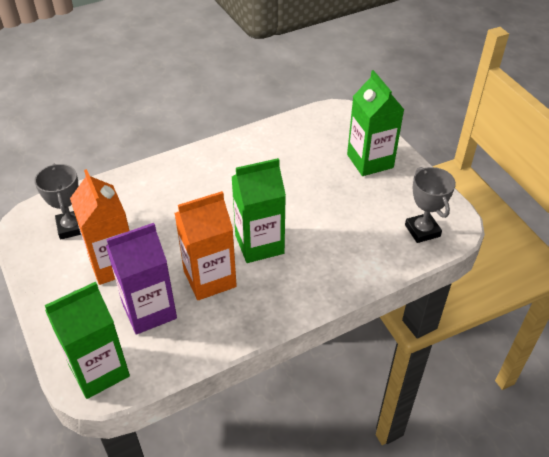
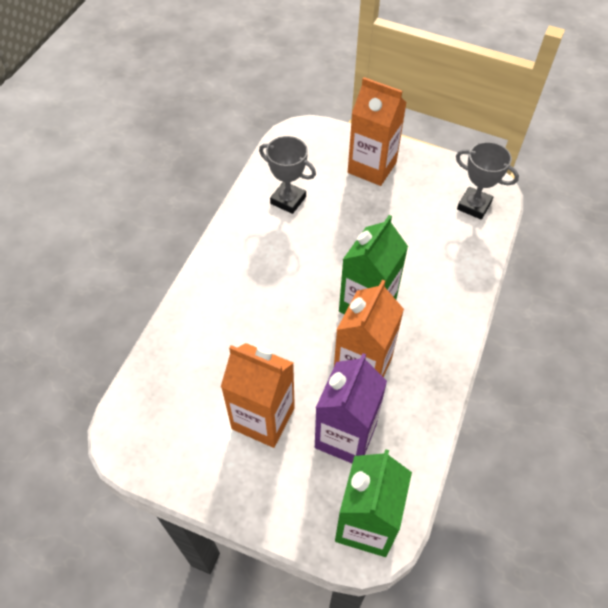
camera: 40 degrees left, 10 degrees up
grey trophy [34,164,81,239] -> grey trophy moved to [259,136,316,214]
green carton [347,70,404,176] -> orange carton [348,77,407,186]

